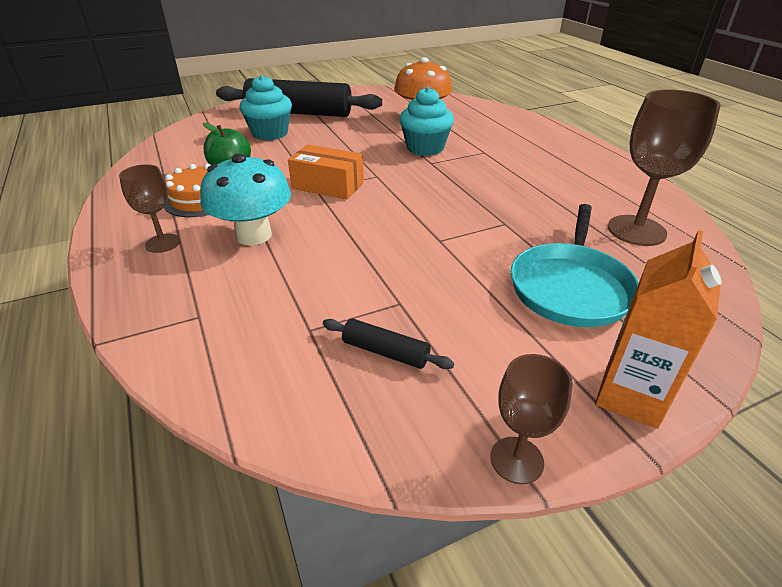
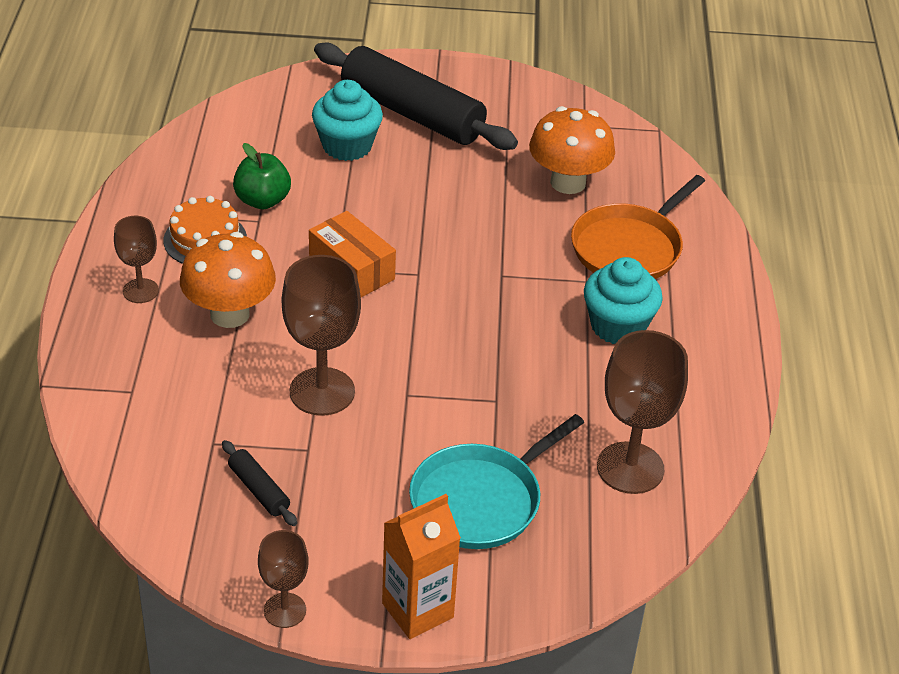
camera: 25 degrees right, 5 degrees up
turquoise mushroom [200,154,291,245] -> orange mushroom [180,232,276,328]
turquoise cupcake [399,87,454,156] -> turquoise cupcake moved to [584,257,663,344]
none -> brown goblet [282,255,361,416]
none -> orange pan [571,175,705,279]

